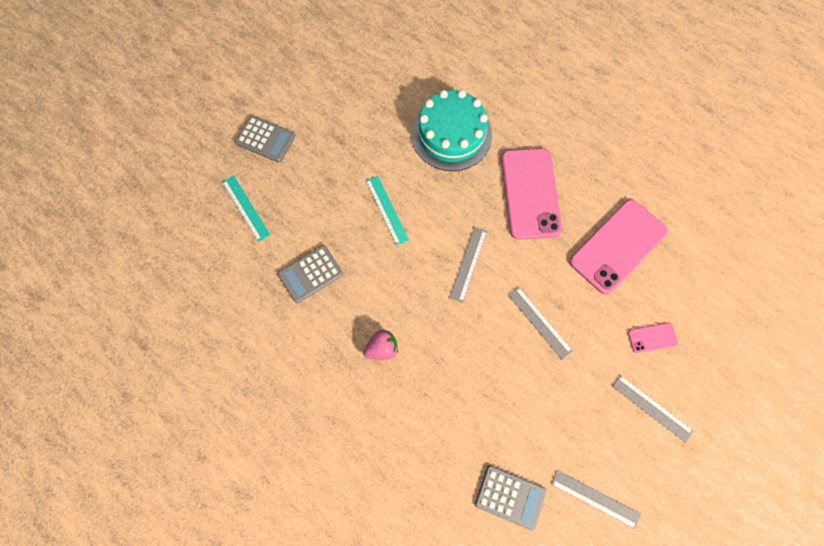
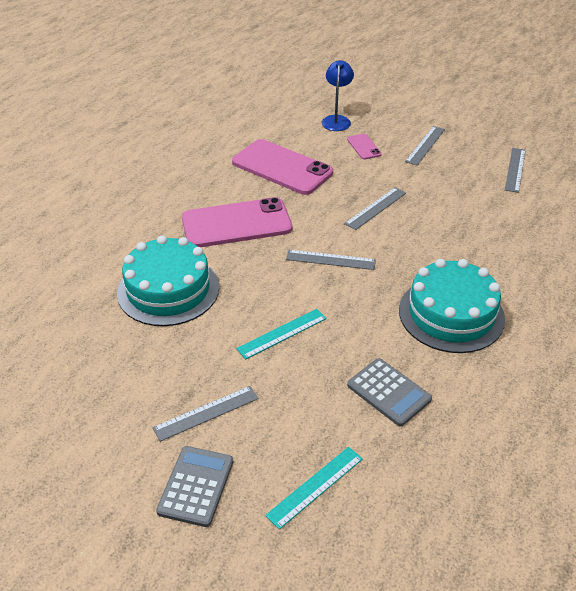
camera: 100 degrees left, 30 degrees down
pink strawberry [363,330,398,360] -> turquoise cake [399,259,505,353]
grey calculator [475,465,546,531] -> none
none -> grey ruler [153,386,258,442]
none -> blue lamp [322,60,354,131]

